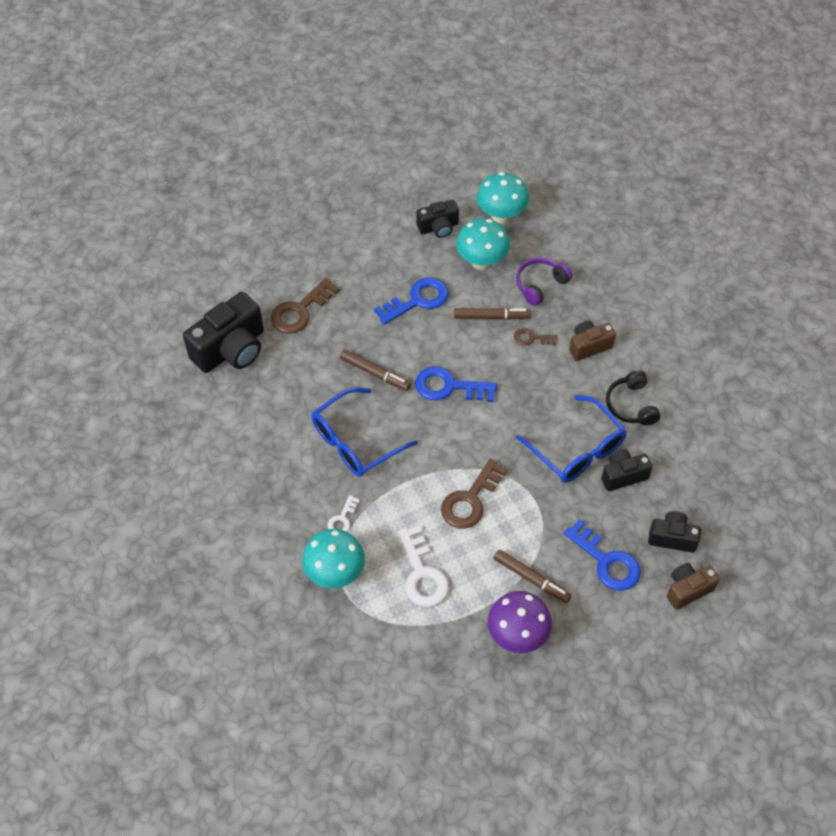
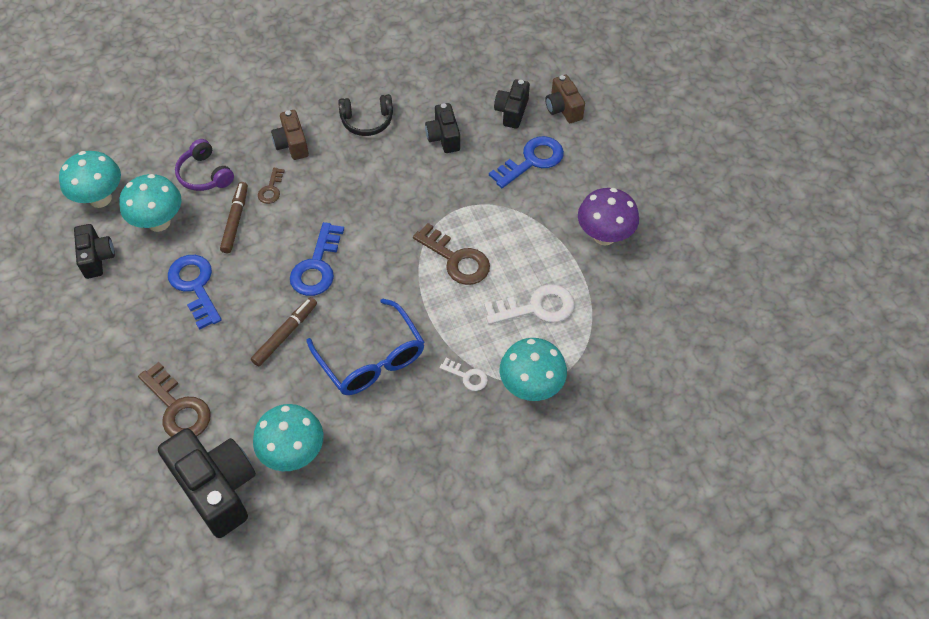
camera: 85 degrees left, 0 degrees up
brown marker [494,550,571,603] -> none
blue glasses [516,395,627,483] -> none
none -> turquoise mushroom [253,404,323,471]

